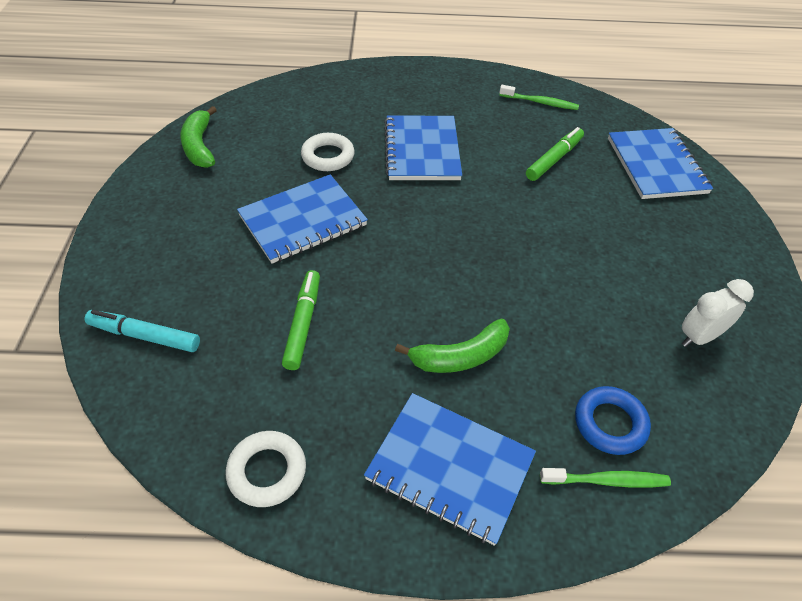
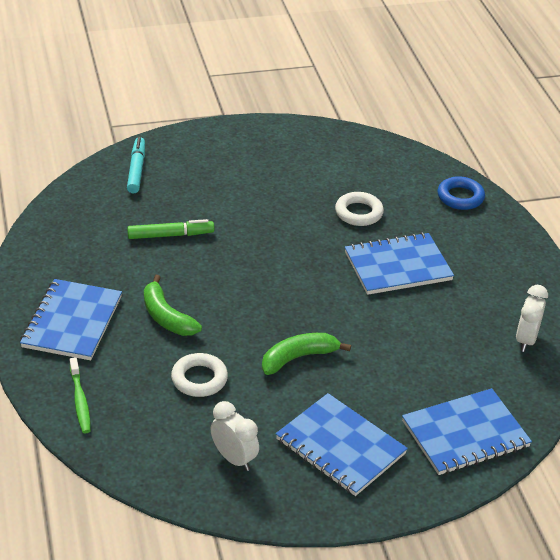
camera: 75 degrees right, 10 degrees down
green banana [180,106,217,168] -> green banana moved to [262,333,351,375]
white ring [226,431,306,507] -> white ring moved to [171,353,228,397]
blue notebook [237,175,368,264] -> blue notebook moved to [276,393,408,496]
green toothbrush [499,85,579,110] -> white clock [516,285,548,352]
green marker [526,127,584,181] -> none
blue ring [575,386,651,455] -> blue ring moved to [438,176,485,210]

